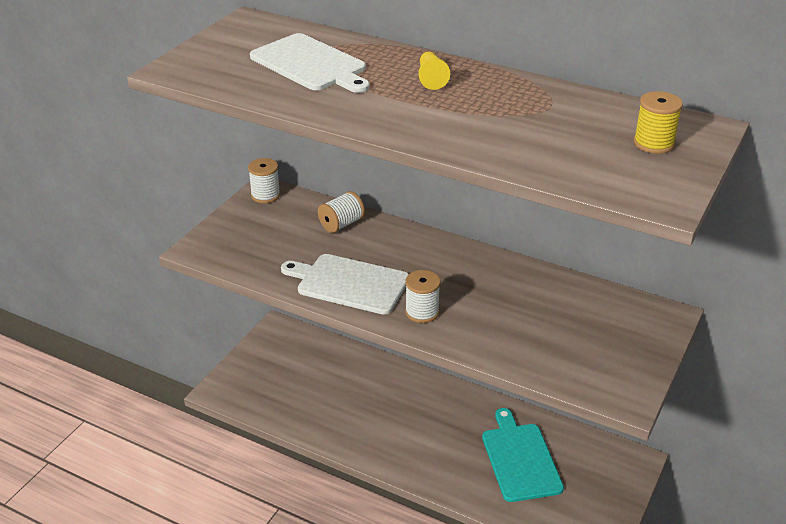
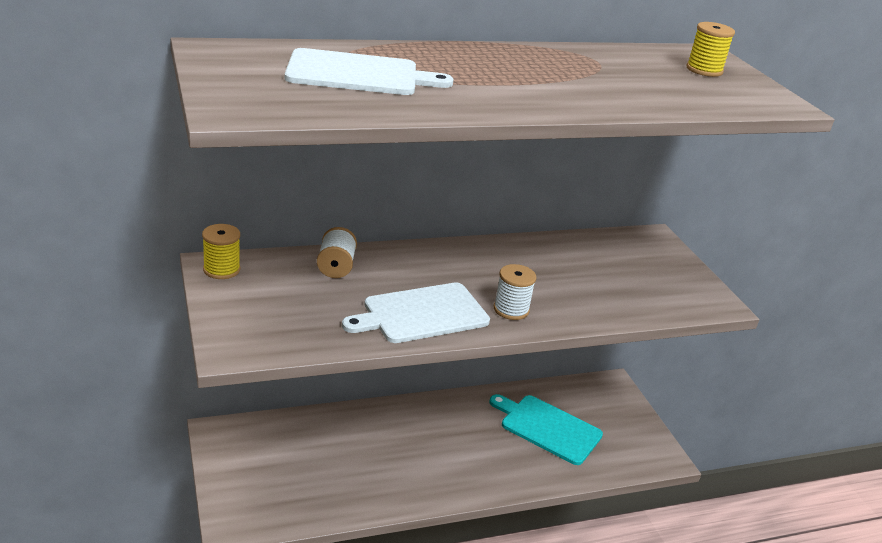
camera: 50 degrees left, 5 degrees down
white spool [248,158,280,203] -> yellow spool [202,224,240,279]
yellow pawn [418,52,450,90] -> none

